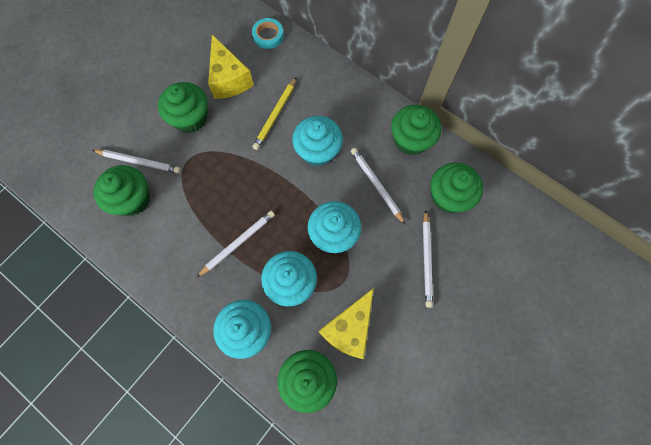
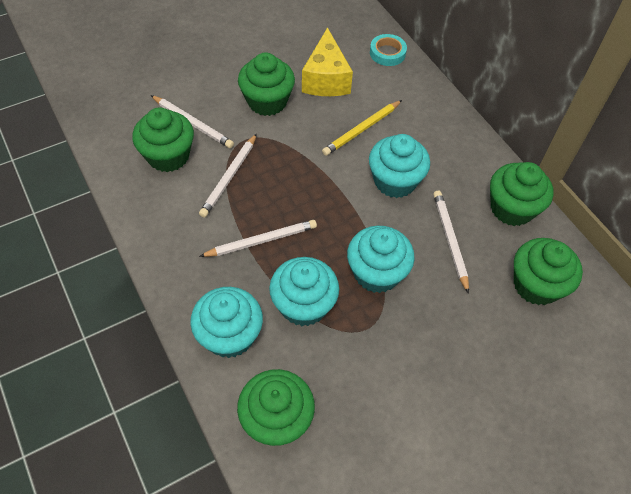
camera: 20 degrees right, 15 degrees down
yellow cheese [319,288,374,359] -> none
white pencil [423,210,433,308] -> white pencil moved to [199,133,257,218]

